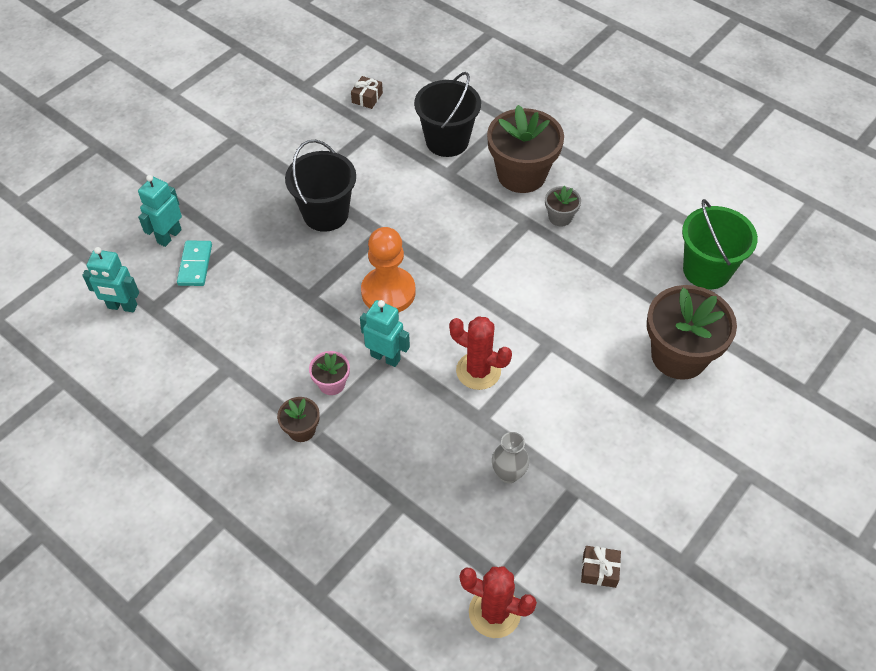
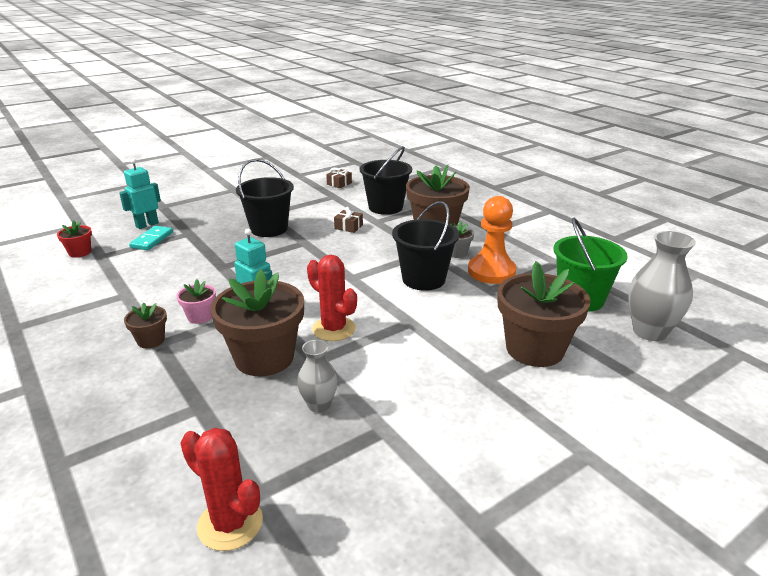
camera: 15 degrees right, 25 degrees down
turquoise robot [82,247,139,312] -> red flower pot [57,220,92,258]
orange pawn [361,227,416,313] -> orange pawn moved to [468,196,516,284]
brown gift [581,546,621,588] -> brown gift moved to [334,207,363,233]
none -> brown flower pot [210,269,304,376]
none -> black bucket [392,201,459,291]
none -> grey vase [628,231,696,341]

